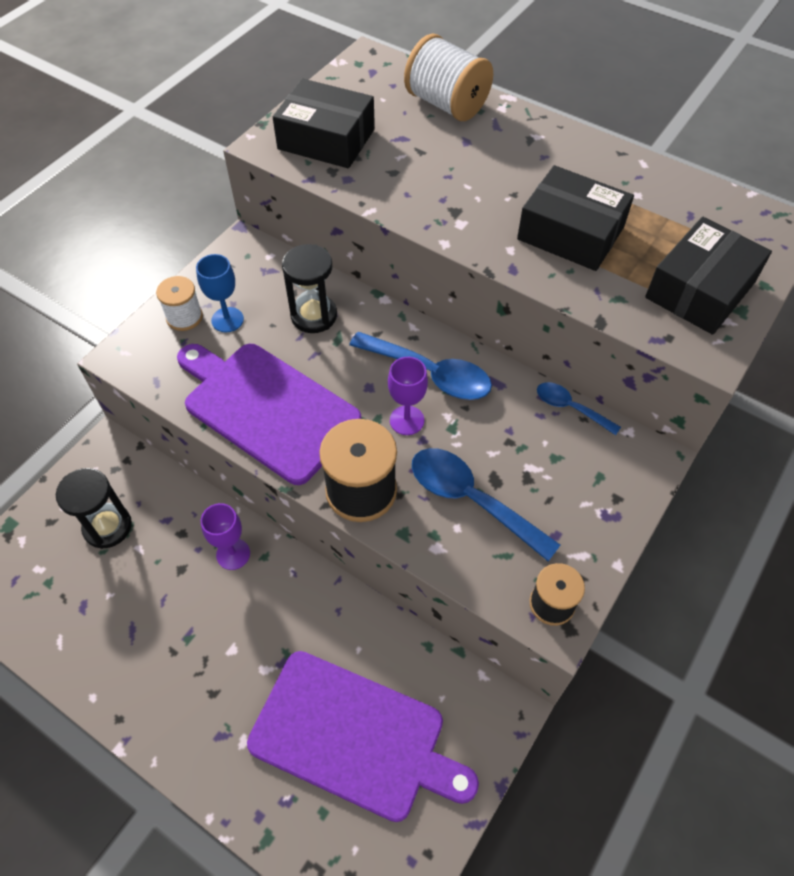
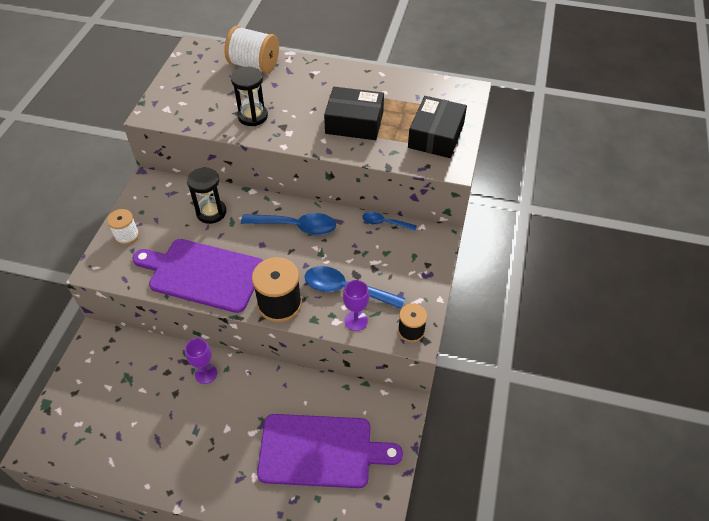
camera: 20 degrees left, 5 degrees down
black hourglass [56,468,132,549] -> black hourglass moved to [231,67,268,126]
blue goblet [196,254,244,333] -> none
black box [273,78,375,168] -> none
purple goblet [388,357,428,435] -> purple goblet moved to [343,280,369,331]

